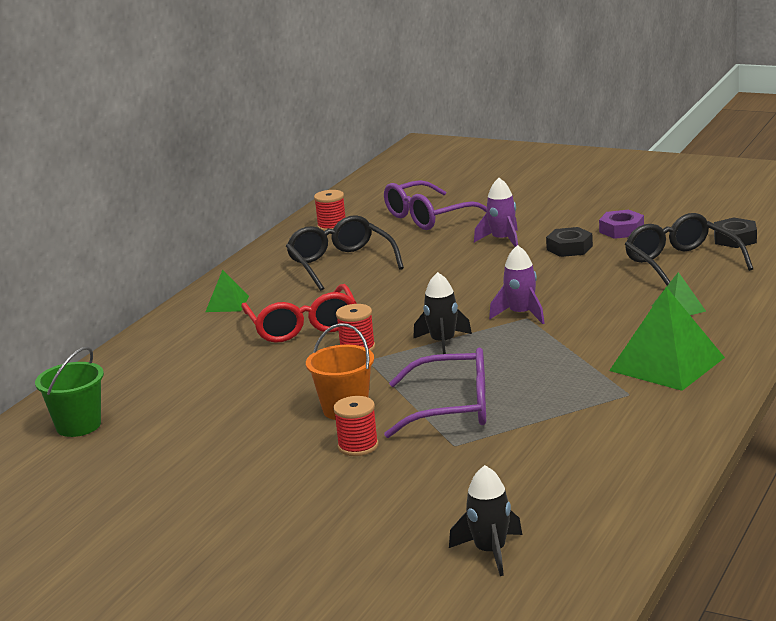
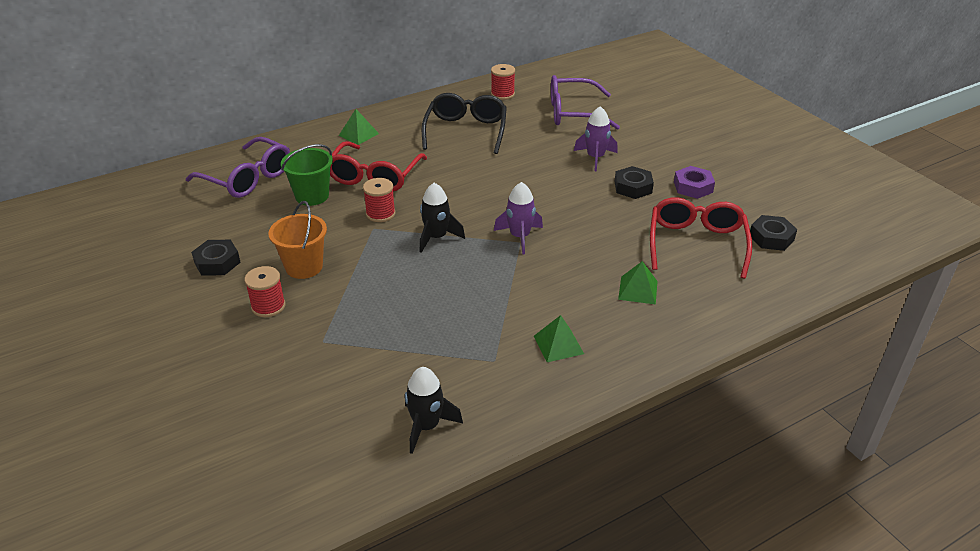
camera: 30 degrees right, 15 degrees up
green bucket [35,347,104,437] -> green bucket moved to [281,144,333,206]
purple glasses [384,348,486,438] -> purple glasses moved to [186,137,290,198]
black rocket [449,465,522,576] -> black rocket moved to [405,367,463,454]
green pyramid [609,287,725,391] -> green pyramid [534,315,584,362], size x0.51
black glasses [625,213,753,286] -> red glasses [650,197,752,279]
none -> black nut [191,240,241,276]

